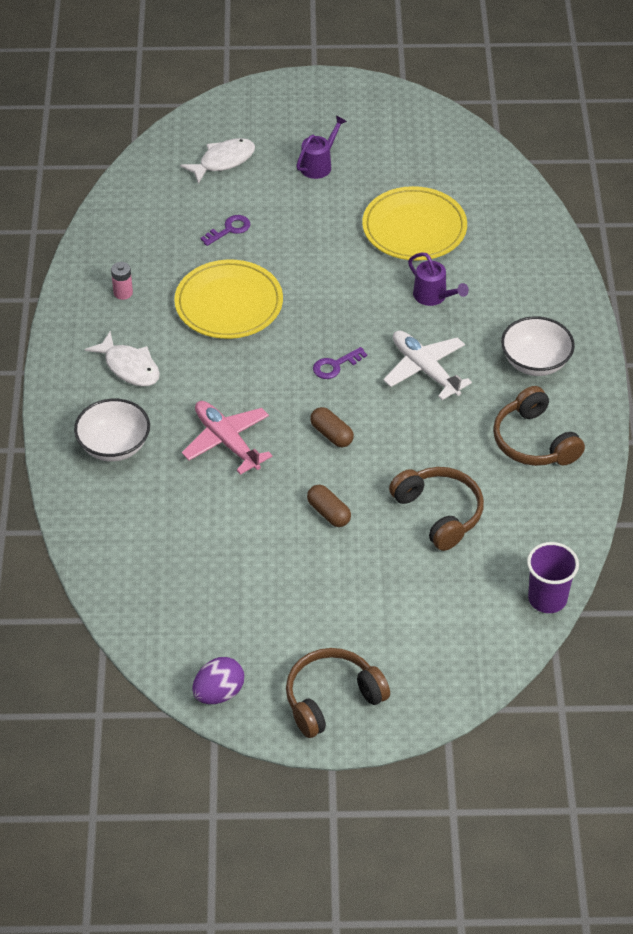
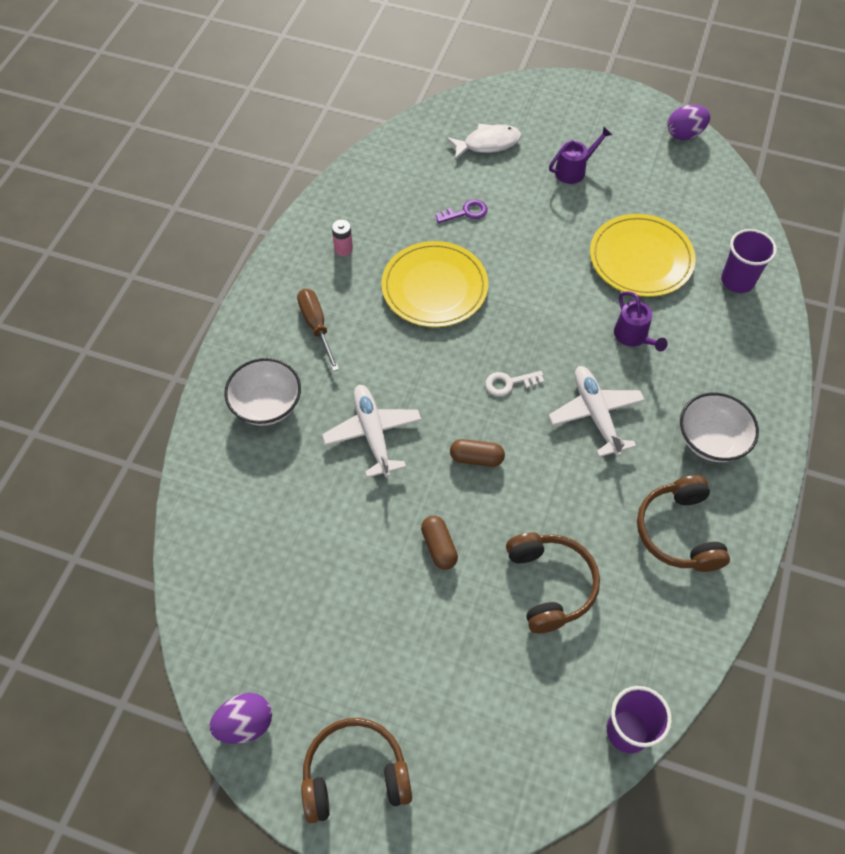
camera: 20 degrees right, 10 degrees up
white fish [85,331,160,387] -> brown screwdriver [297,289,339,372]
pink plane [182,401,273,475] -> white plane [322,385,422,478]
brown capsule [310,407,354,447] -> brown capsule turned 60 degrees counterclockwise [450,439,505,467]
purple key [313,347,367,379] -> white key [485,371,544,396]
none -> purple egg [667,105,710,140]
none -> purple cup [721,229,777,293]

